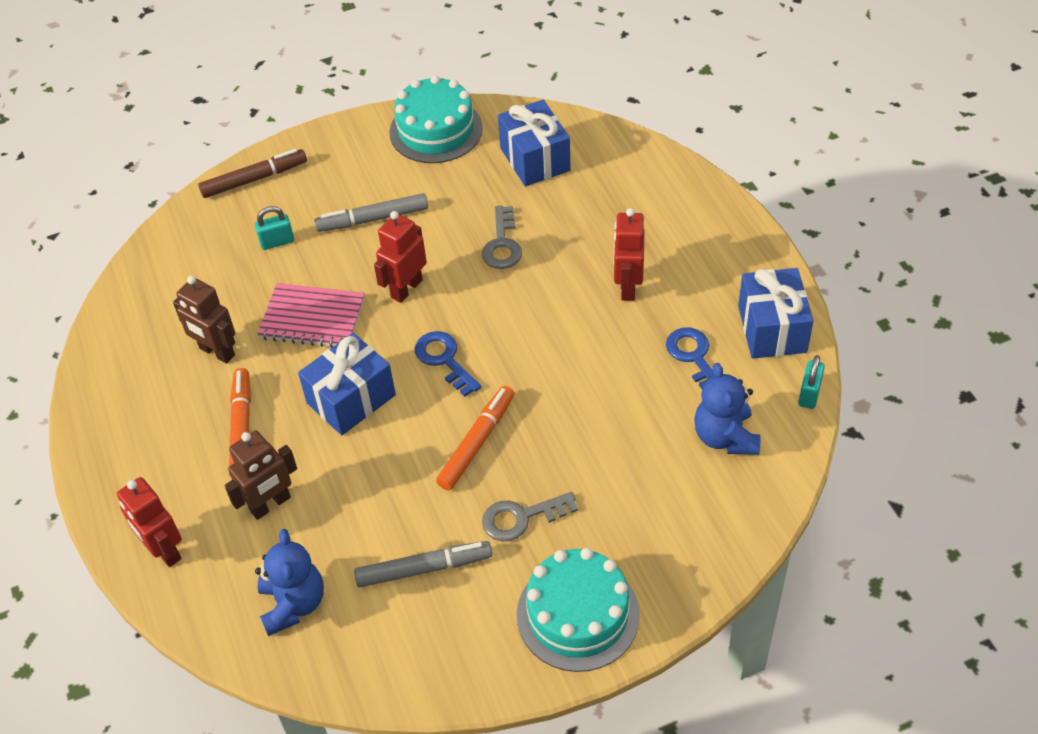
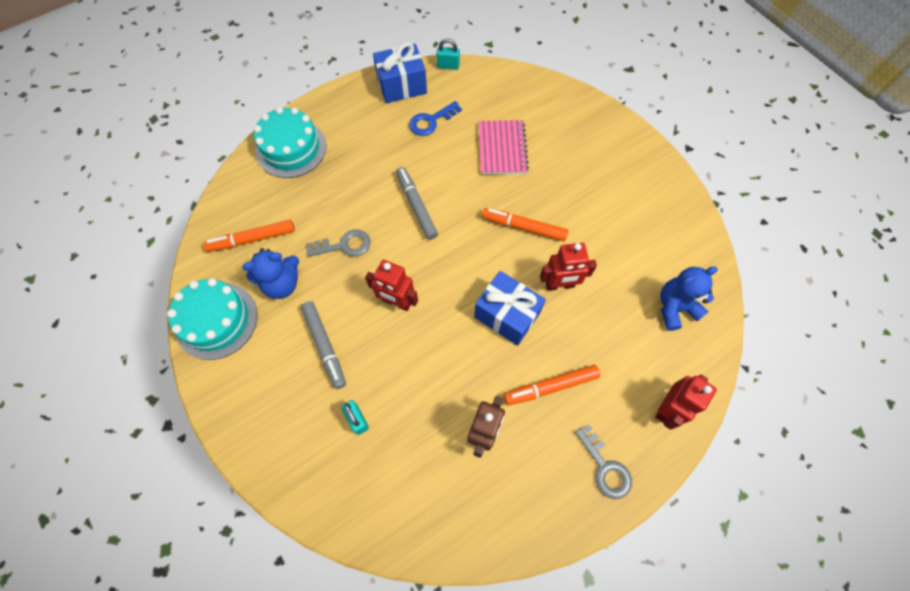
camera: 105 degrees left, 15 degrees up
brown marker [198,149,307,198] -> none
brown robot [225,430,297,520] -> none
pink notebook [257,283,365,348] -> pink notebook moved to [478,120,529,175]
grey marker [354,541,492,587] -> grey marker moved to [396,167,438,240]
blue key [415,331,481,397] -> none
grey key [482,492,578,541] -> grey key moved to [575,425,632,499]
blue gift [498,100,571,186] -> orange marker [203,220,295,252]
turquoise cake [517,548,640,672] -> turquoise cake moved to [254,107,326,178]
red robot [613,208,645,301] -> red robot moved to [540,243,597,291]
blue teddy bear [694,363,760,455] -> blue teddy bear moved to [242,248,299,299]

